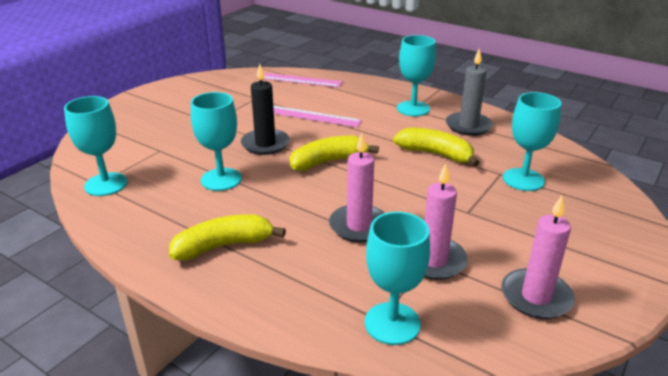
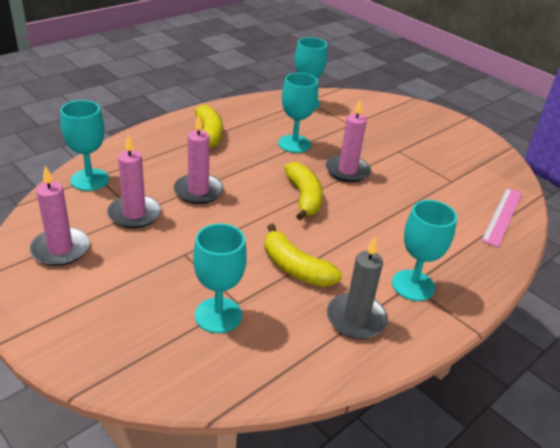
camera: 100 degrees right, 5 degrees up
black candle [241,64,290,155] -> pink candle [326,99,371,182]
pink ruler [273,106,362,127] -> none
yellow banana [393,128,480,167] -> yellow banana turned 90 degrees clockwise [264,224,342,287]

